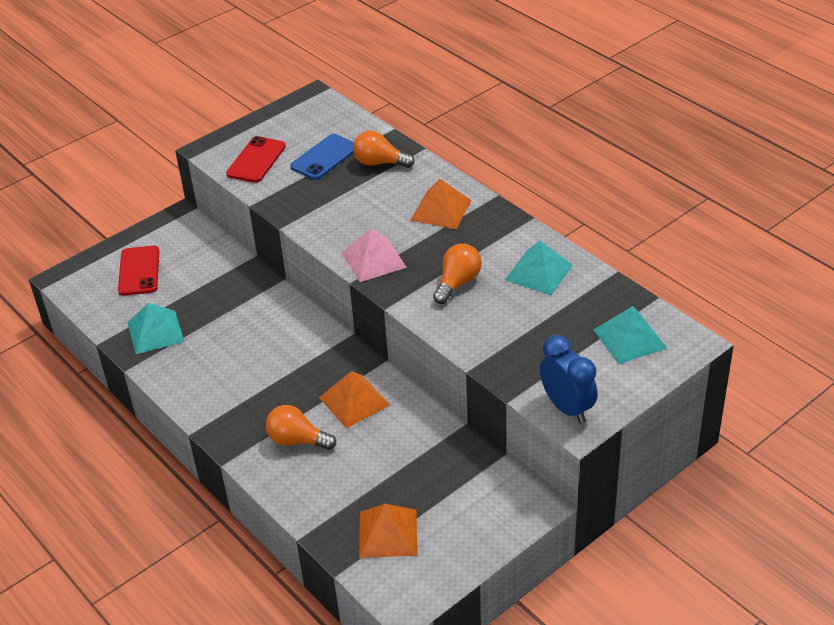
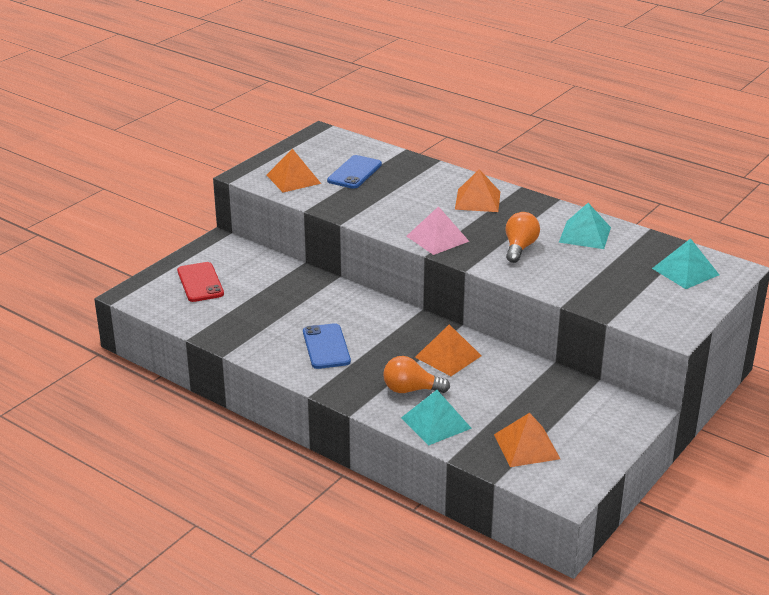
camera: 15 degrees left, 10 degrees down
turquoise pyramid [128,303,184,354] -> turquoise pyramid moved to [401,390,472,445]
red phone [226,136,286,183] -> orange pyramid [266,149,321,193]
orange light bulb [353,131,415,168] -> none
blue clock [540,335,597,423] -> none
none -> blue phone [303,323,351,369]

